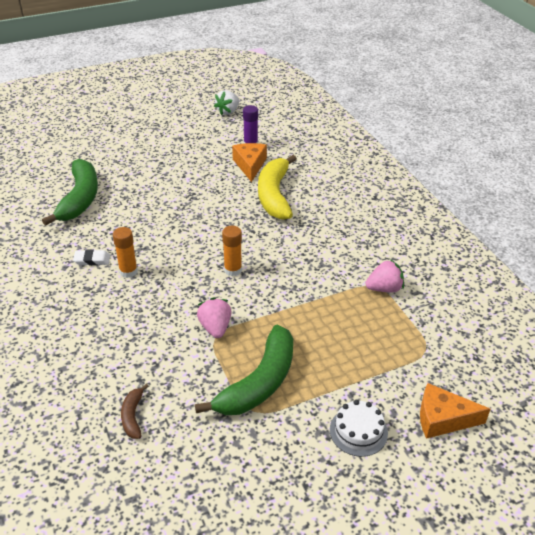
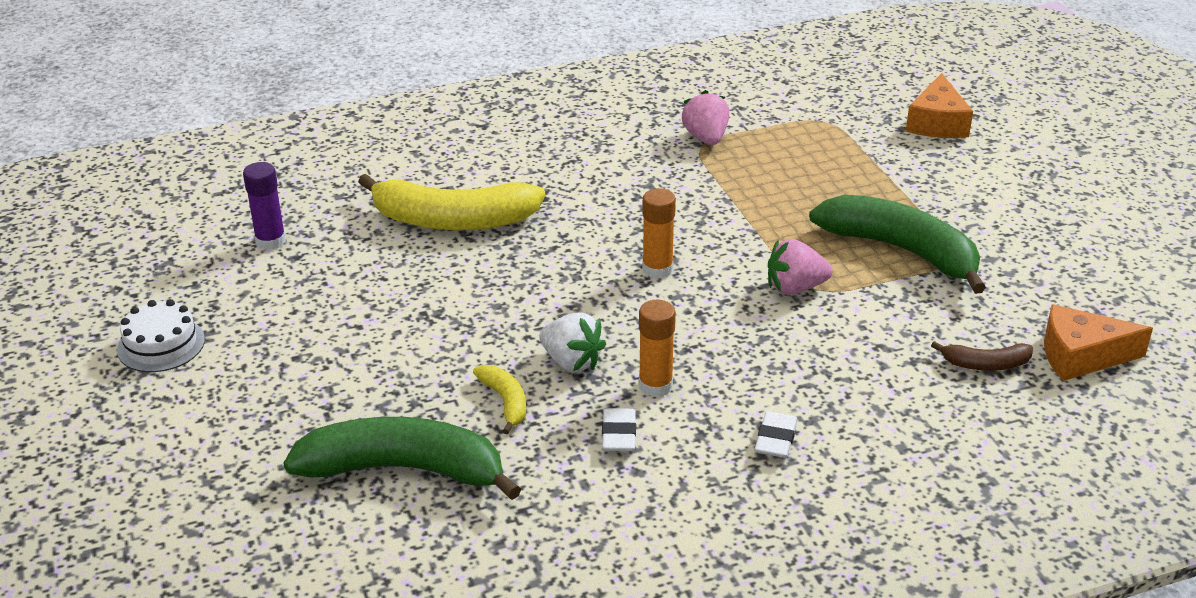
camera: 85 degrees left, 5 degrees down
white strawberry [214,90,239,115] -> white strawberry moved to [539,313,606,372]
orange cheese [232,143,267,182] -> orange cheese moved to [1044,304,1153,381]
white cake [330,400,388,457] -> white cake moved to [117,299,205,372]
none -> yellow banana [473,365,526,434]
none -> white eraser [755,412,798,458]

